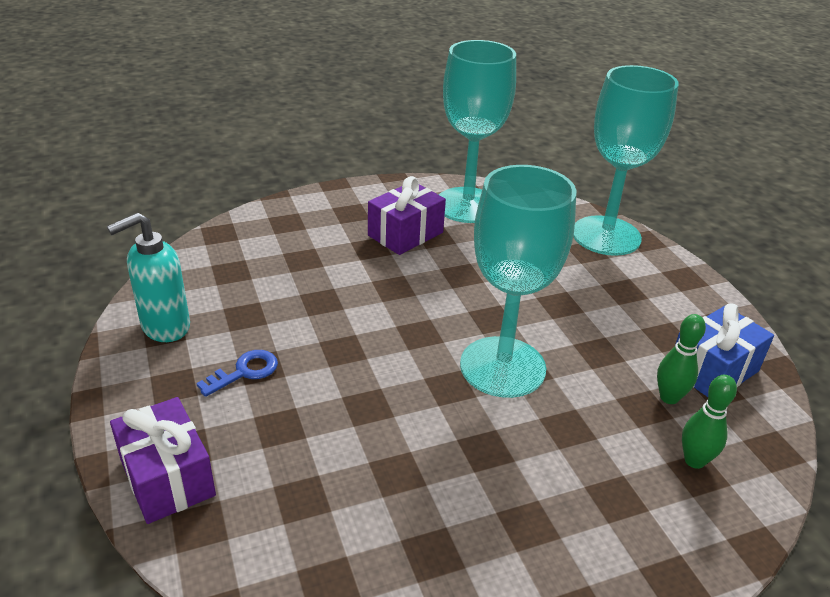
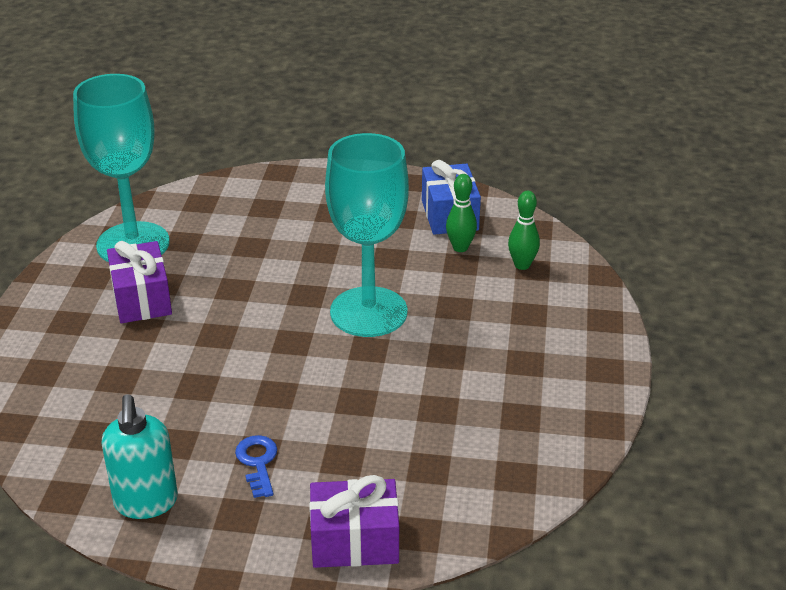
camera: 60 degrees left, 0 degrees up
turquoise goblet [573,65,679,256] -> none

